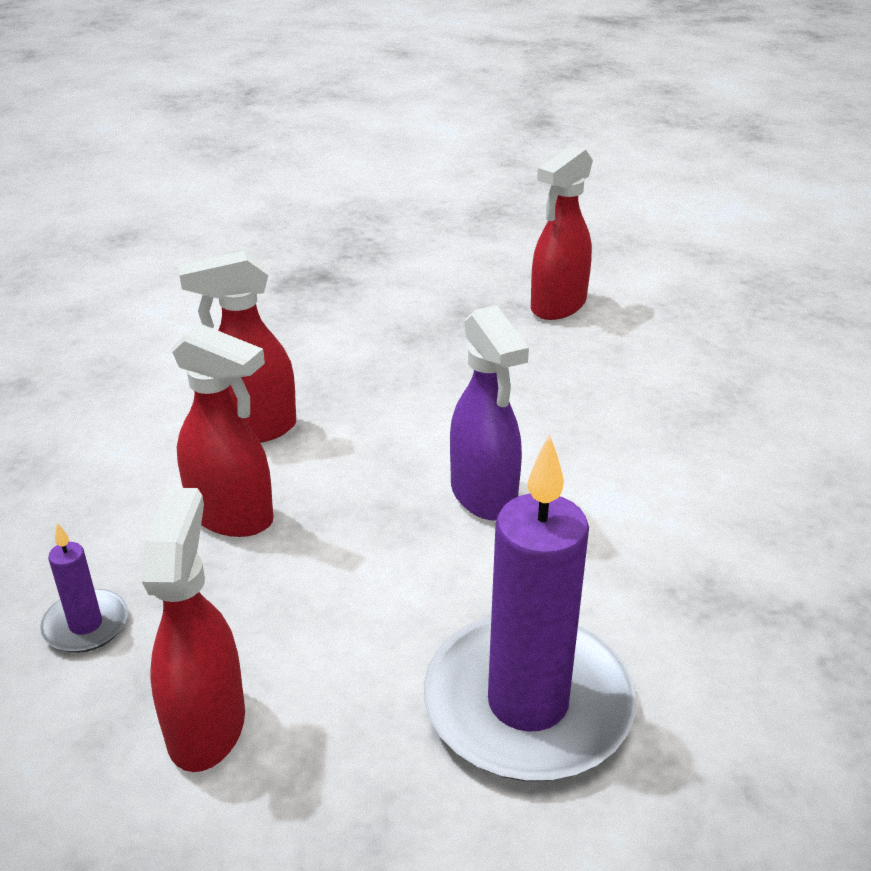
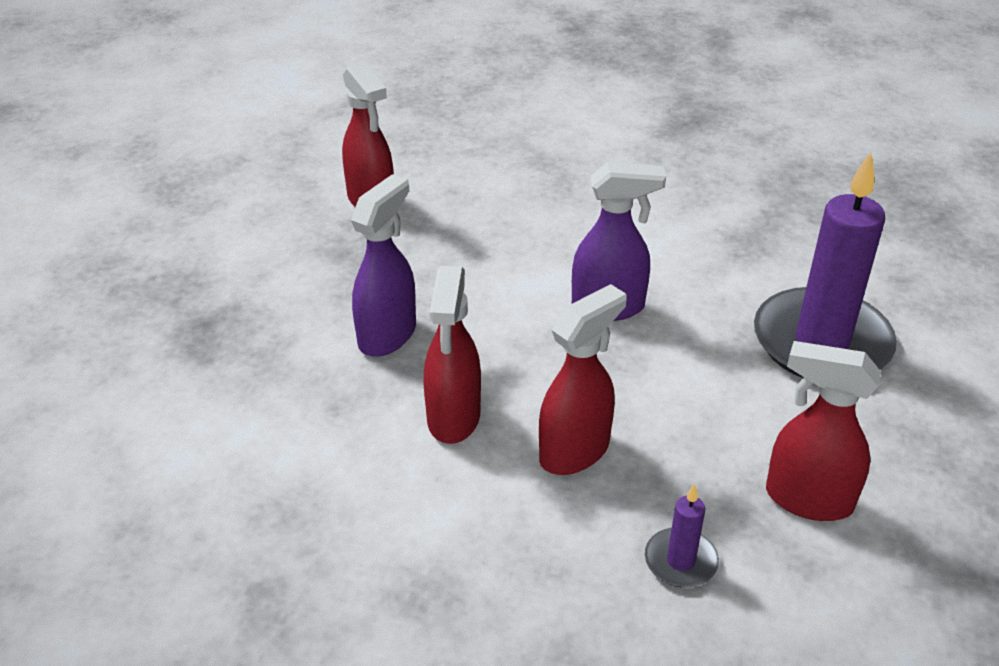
camera: 70 degrees left, 5 degrees up
none -> purple spray bottle [351,174,416,357]

